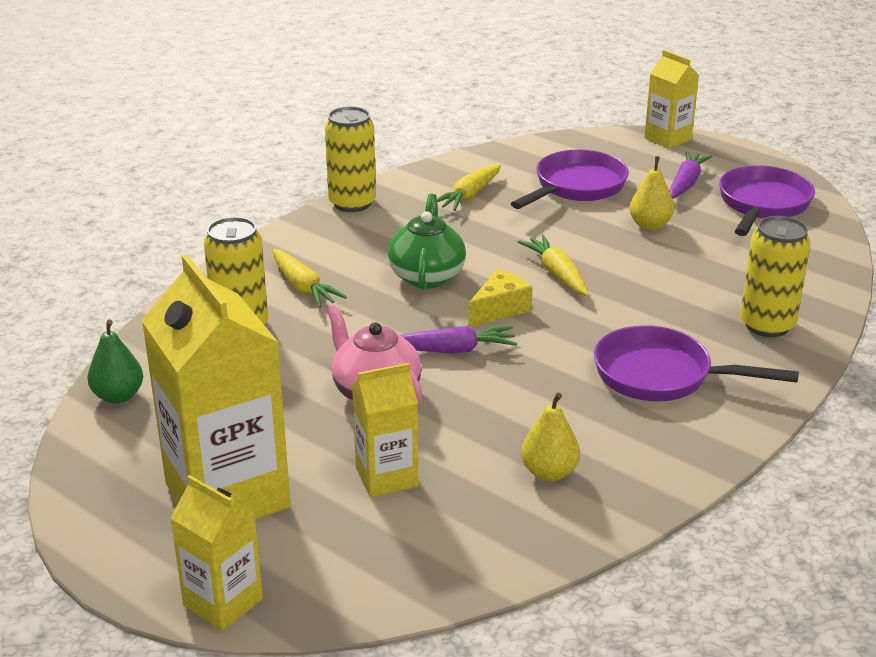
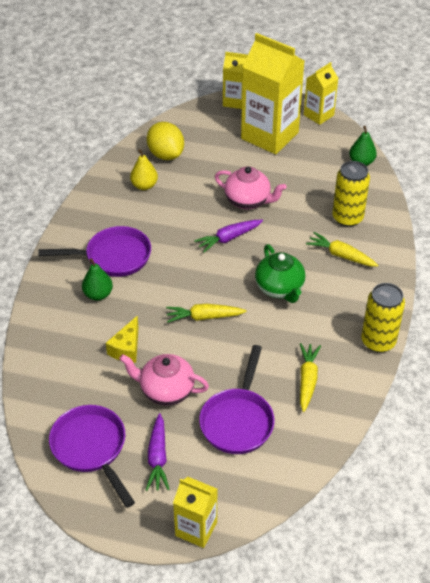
camera: 155 degrees right, 15 degrees up
yellow carton [352,363,418,497] -> yellow carton moved to [304,62,339,125]
yellow cheese [468,269,533,327] -> yellow cheese moved to [106,316,139,363]
yellow carrot [518,235,588,296] -> yellow carrot turned 135 degrees clockwise [166,304,247,323]
yellow pear [629,156,674,230] -> pink teapot [119,354,209,406]
purple pan [719,165,815,236] -> purple pan turned 150 degrees clockwise [49,405,135,508]
yellow can [740,216,811,337] -> none
none -> green pear [82,258,113,301]
none -> yellow lemon [147,122,184,160]

